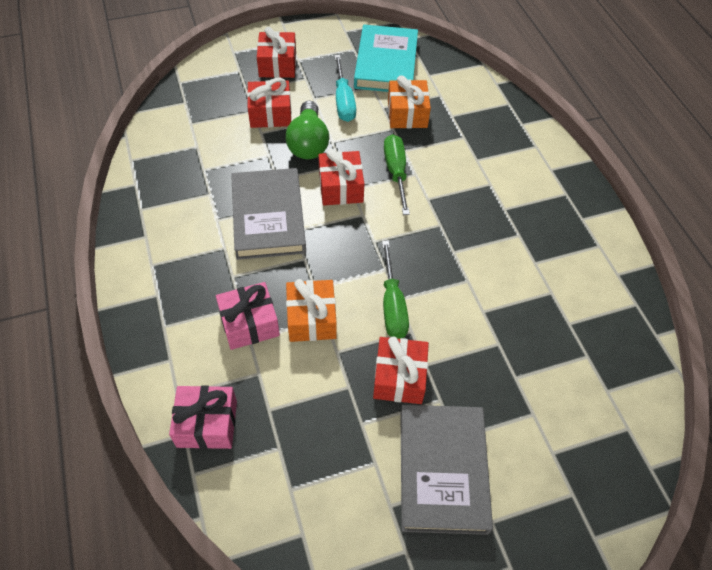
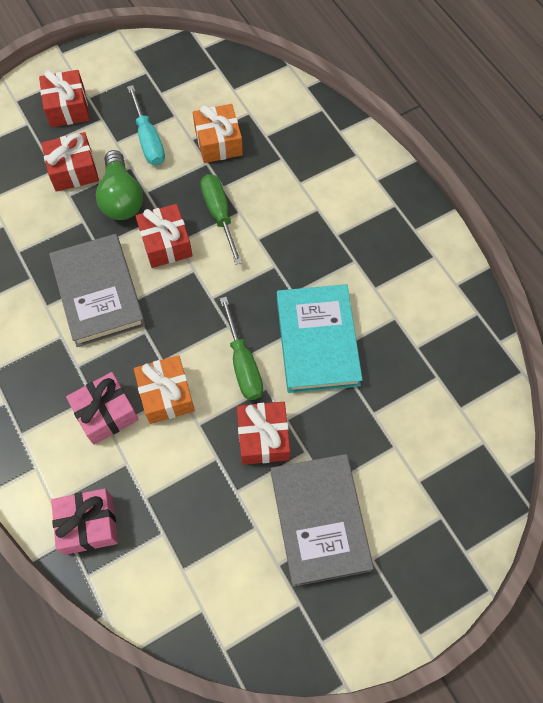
camera: 10 degrees left, 10 degrees up
turquoise book [354,25,418,92] -> turquoise book moved to [277,284,363,393]

